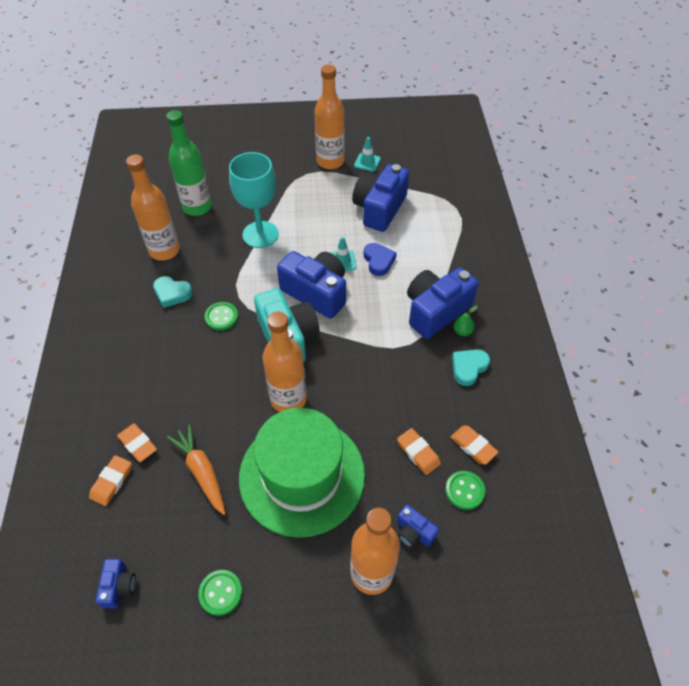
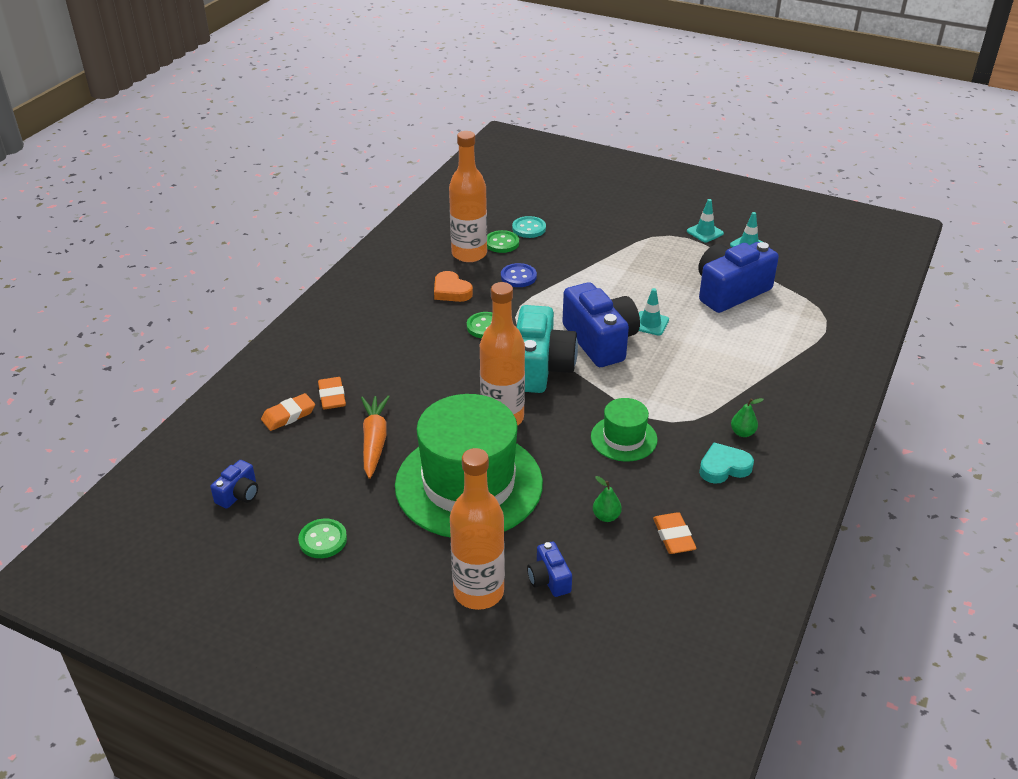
camera: 30 degrees right, 15 degrees down
turquoise heart [153,276,193,308] -> orange heart [434,271,473,302]
green bottle [166,110,212,216] -> turquoise button [512,216,546,238]
turquoise goblet [229,152,279,248] -> none
orange bottle [315,65,345,169] -> turquoise traffic cone [687,199,724,243]
blue heart [364,243,397,276] -> none
orange eraser [397,428,441,475] -> green pear [593,476,622,522]
blue camera [407,267,479,339] -> none
green button [445,471,485,510] -> green button moved to [487,230,519,253]
none -> blue button [501,263,537,287]
none -> green hat [591,398,658,462]

